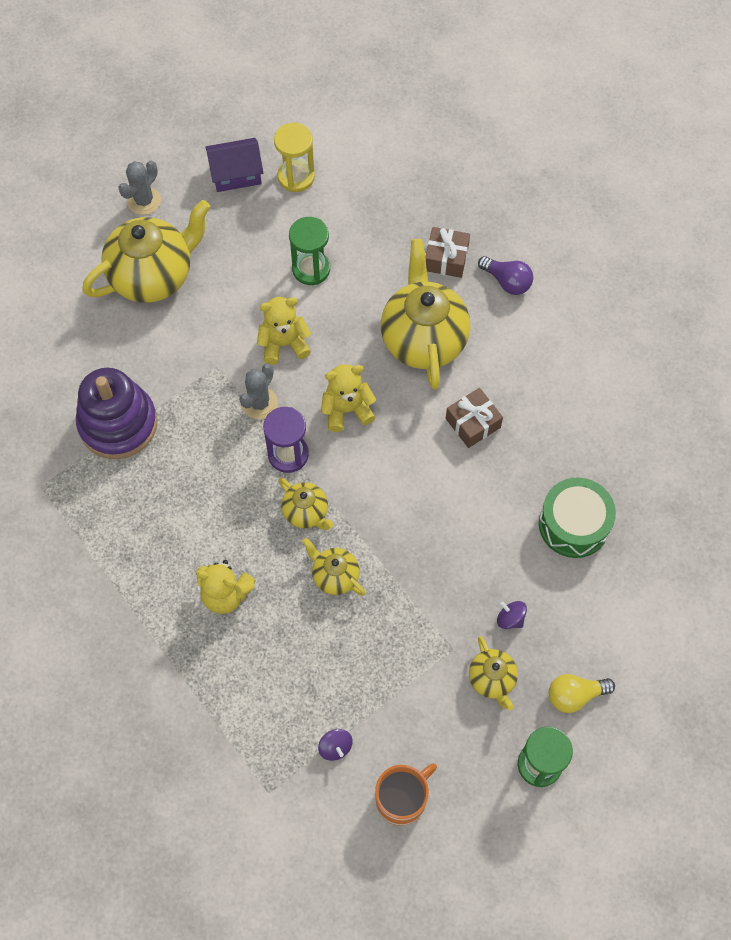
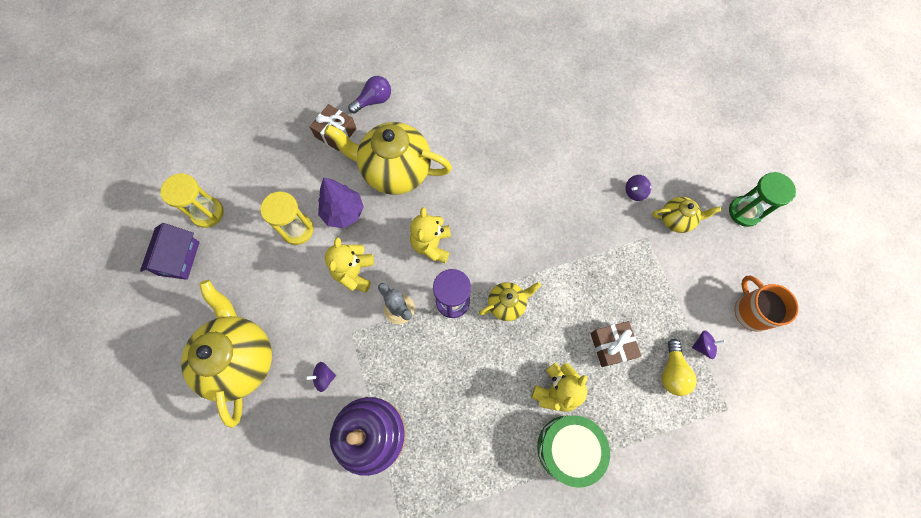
camera: 70 degrees left, 5 degrees up
grey cactus [118,161,161,215] -> none
green hourglass [289,217,330,285] -> yellow hourglass [260,191,314,245]
yellow teapot [302,538,366,596] -> none
brown gift [446,388,503,448] -> brown gift moved to [590,321,642,367]
green drum [539,477,616,558] -> green drum moved to [537,415,610,488]
yellow light bulb [549,674,615,713] -> yellow light bulb moved to [662,339,697,396]
none -> purple spinning top [306,362,336,392]
none -> purple tree [318,177,364,228]

